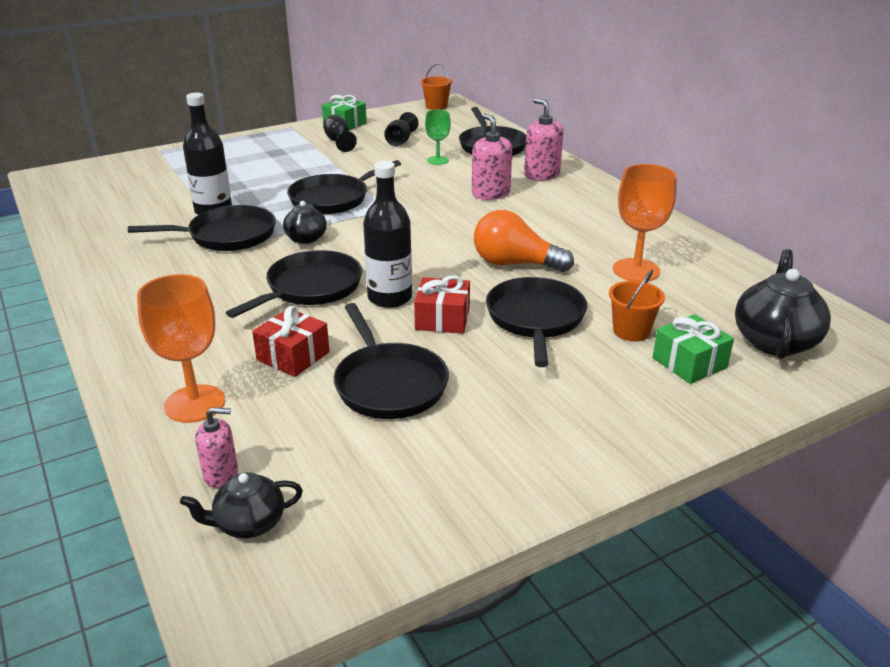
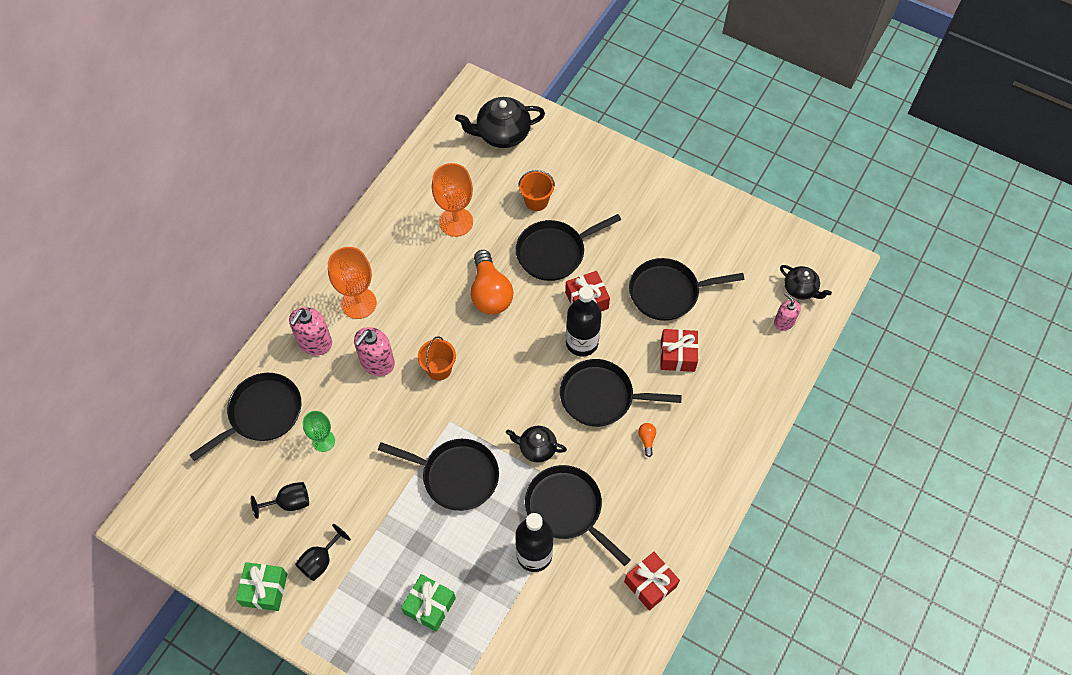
camera: 120 degrees left, 30 degrees up
orange goblet [137,274,225,423] -> orange goblet moved to [328,247,377,319]
black teapot [283,201,327,244] -> black teapot turned 150 degrees counterclockwise [506,426,567,463]
black pan [334,303,449,419] -> black pan turned 135 degrees counterclockwise [629,258,744,321]
orange bucket [420,64,453,110] -> orange bucket moved to [418,336,456,381]
green gift [652,314,734,384] -> green gift moved to [401,574,456,632]
none -> red gift [624,552,680,611]
none -> orange light bulb [638,423,656,457]

